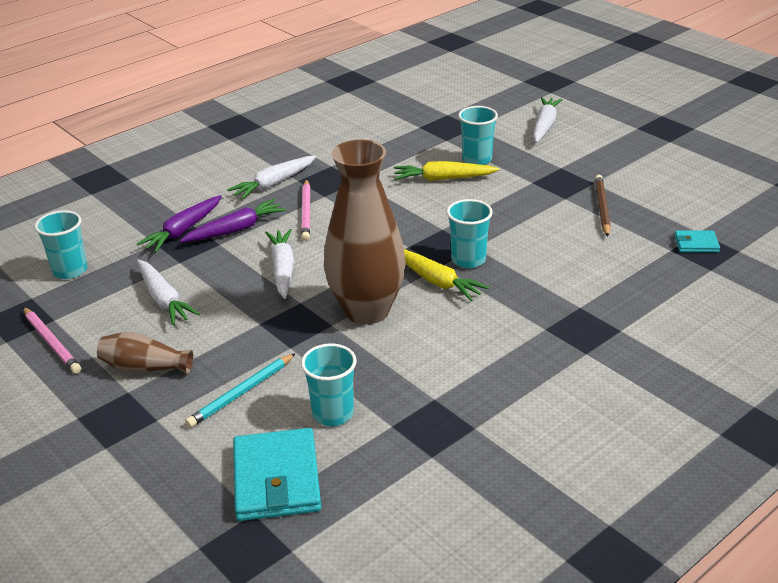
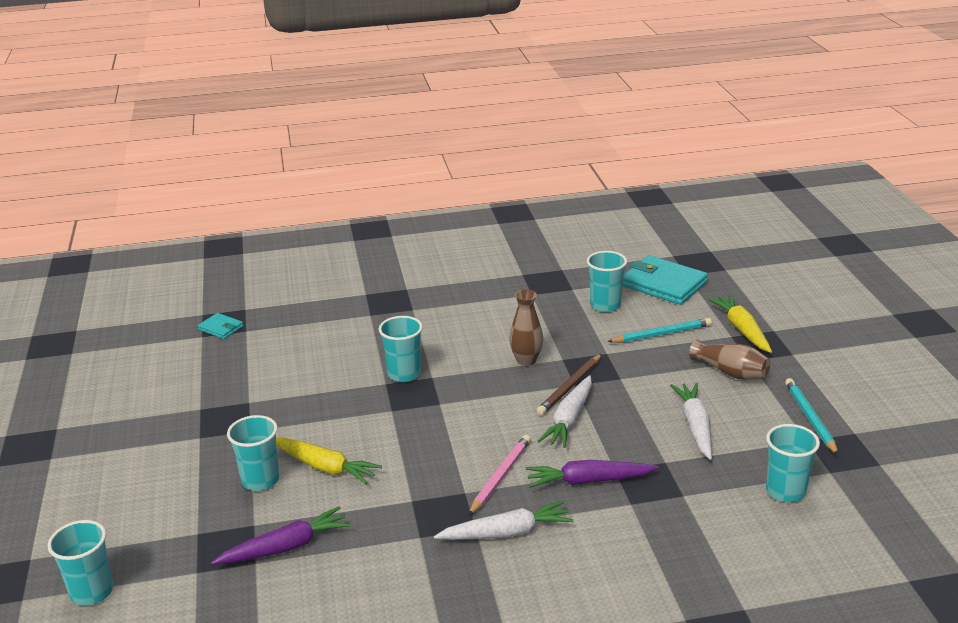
camera: 150 degrees left, 5 degrees down
pink pencil [23,307,81,374] -> turquoise pencil [785,378,839,456]
purple carrot [137,195,222,252] -> purple carrot moved to [211,506,351,565]
turquoise wallet [233,428,321,521] -> turquoise wallet turned 75 degrees counterclockwise [622,255,708,305]
brown vase [324,140,405,324] -> brown vase [509,290,543,366], size x0.47
yellow carrot [404,249,489,301] -> yellow carrot moved to [708,294,772,353]
white carrot [533,97,563,143] -> none
brown pencil [595,175,611,237] -> brown pencil moved to [537,354,602,415]
none -> turquoise cup [48,520,113,606]

